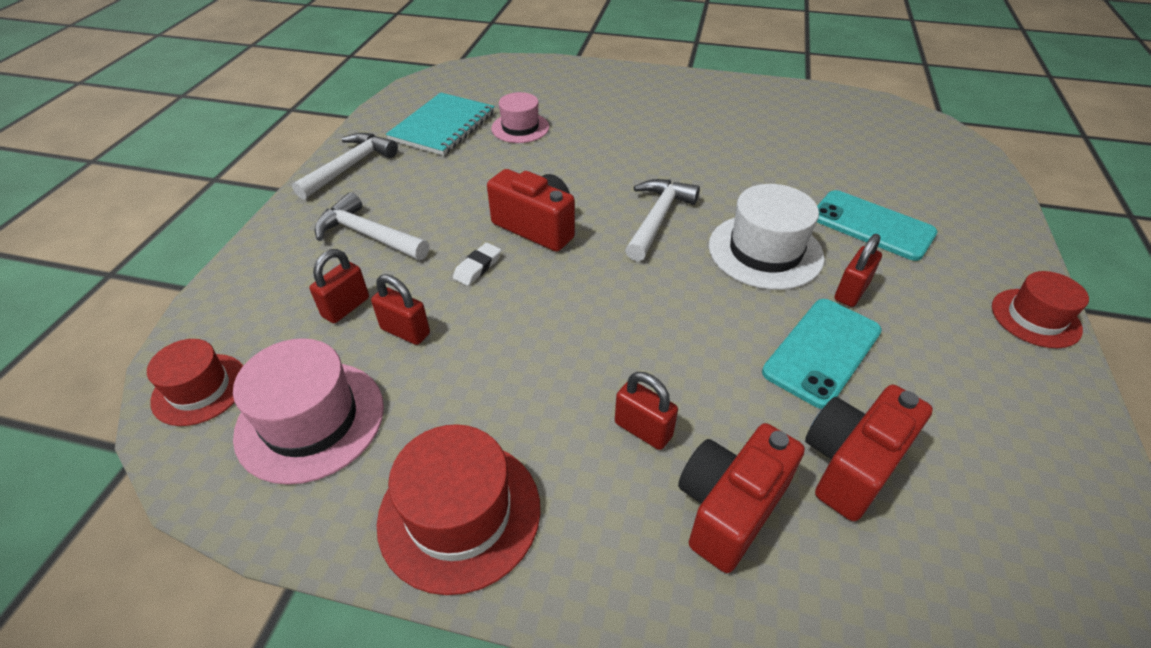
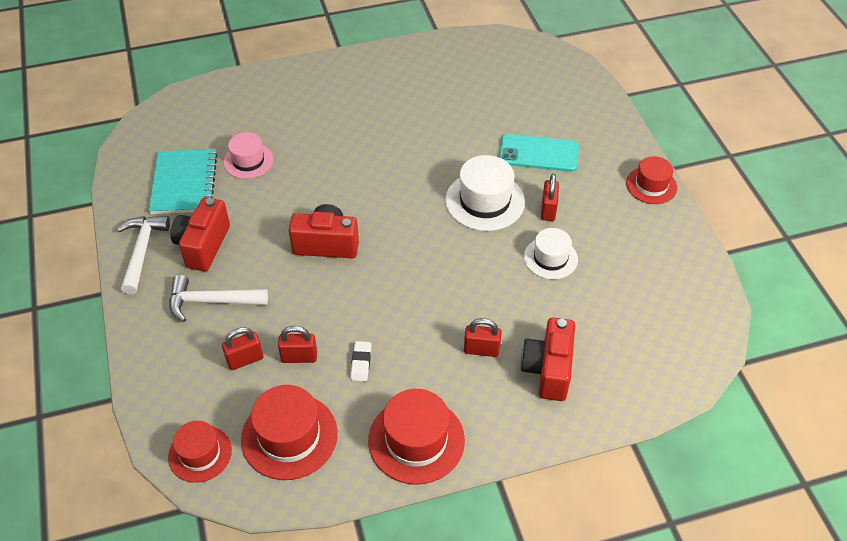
camera: 30 degrees left, 5 degrees up
pink hat [233,338,384,485] -> red hat [241,385,338,480]
red padlock [309,249,369,323] -> red padlock turned 60 degrees clockwise [222,327,263,370]
white eraser [453,243,501,286] -> white eraser moved to [350,341,371,382]
white hammer [625,179,700,261] -> none
turquoise phone [762,299,882,409] -> white hat [524,228,578,279]
red camera [805,385,933,521] -> red camera moved to [170,197,230,271]

